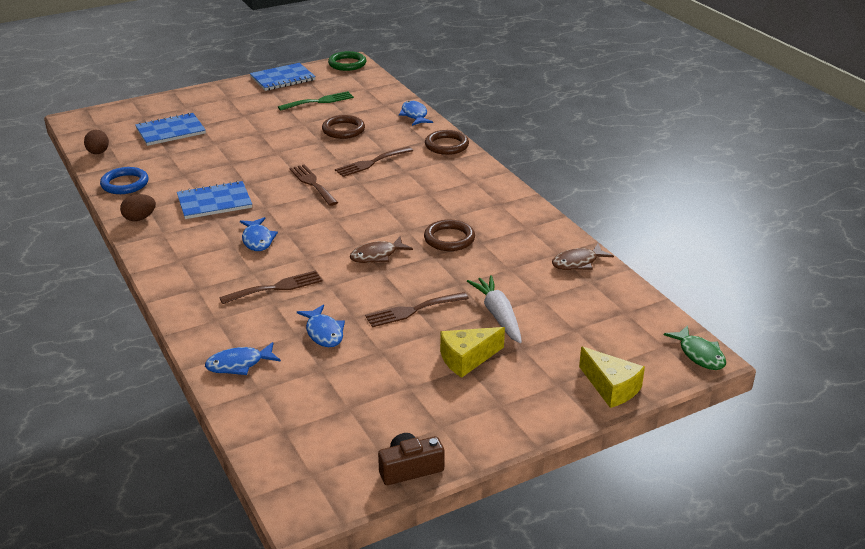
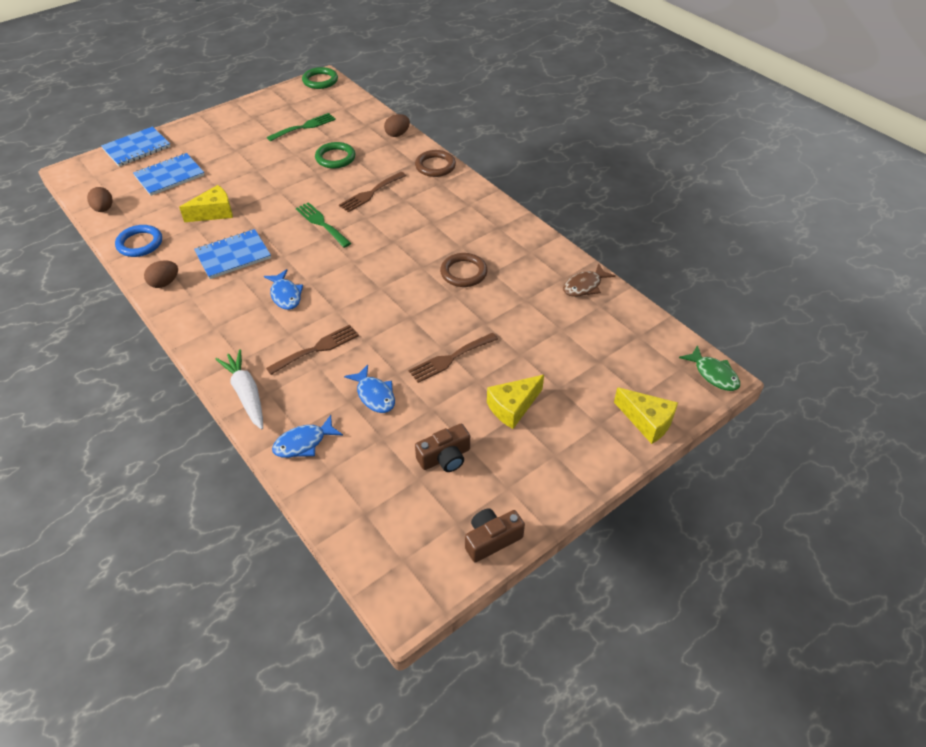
camera: 10 degrees left, 15 degrees up
blue notebook [250,63,316,91] -> blue notebook moved to [101,126,171,166]
brown fork [289,164,338,206] -> green fork [296,202,351,248]
brown ring [322,115,365,139] -> green ring [315,142,355,169]
brown fish [350,237,413,263] -> none
blue fish [399,101,433,126] -> brown egg [384,114,410,137]
white carrot [467,275,522,343] -> white carrot moved to [216,349,263,430]
none -> yellow cheese [179,185,233,222]
none -> brown camera [415,424,470,472]

